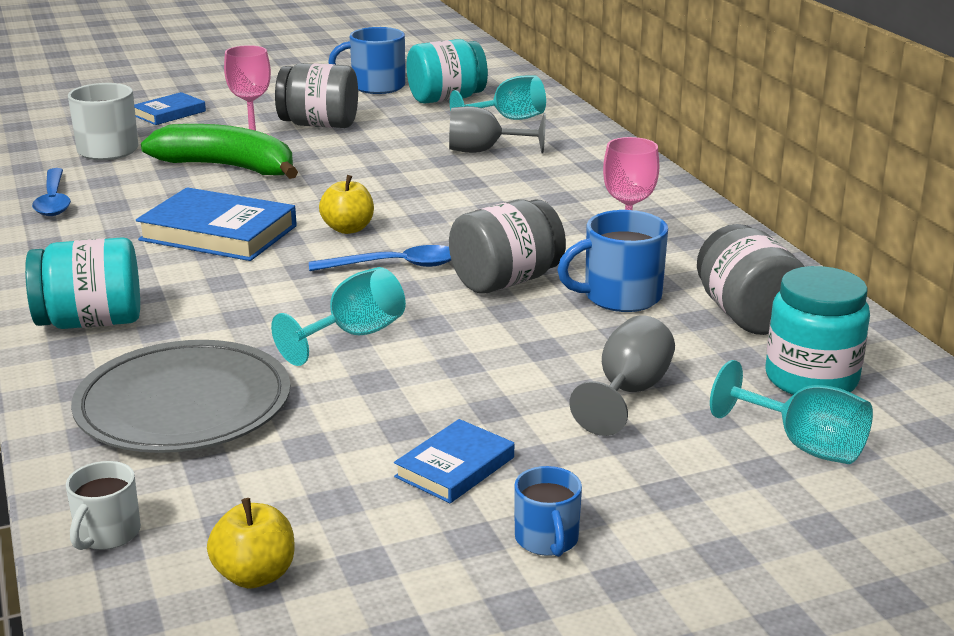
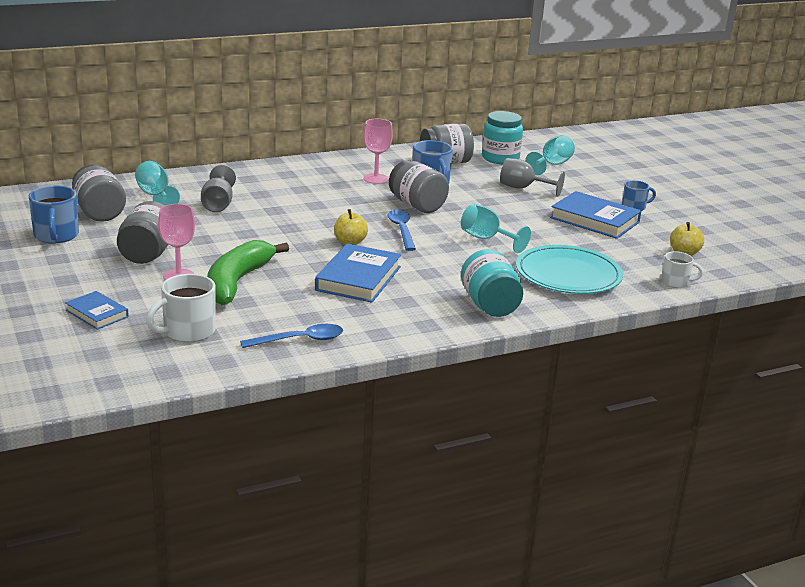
camera: 95 degrees left, 0 degrees up
grey plate [71,340,291,453] -> turquoise plate [516,245,623,294]
blue book [394,419,514,503] -> blue book [550,191,642,239], size x1.74
turquoise jar [406,39,488,104] -> grey jar [72,164,126,222]

